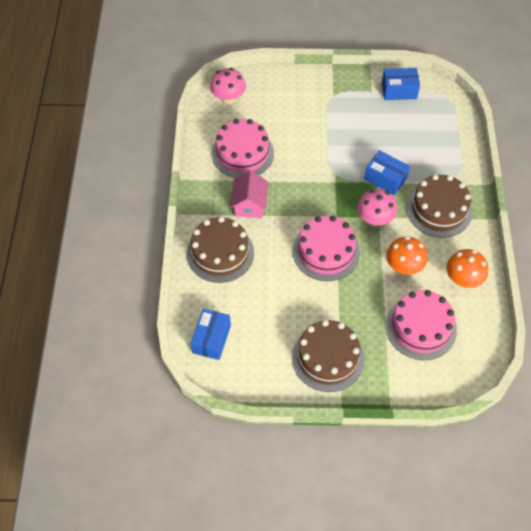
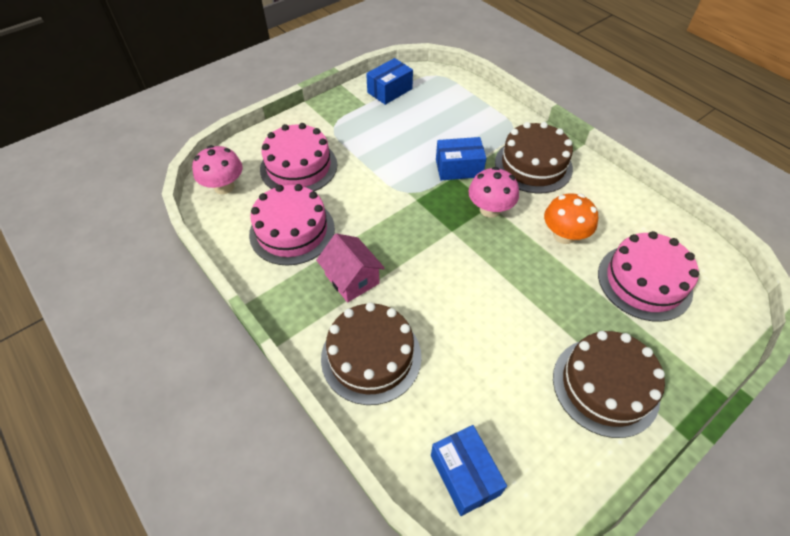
camera: 40 degrees left, 5 degrees down
pink cake [292,216,360,281] -> pink cake moved to [260,123,337,191]
orange mushroom [446,249,488,288] -> none

